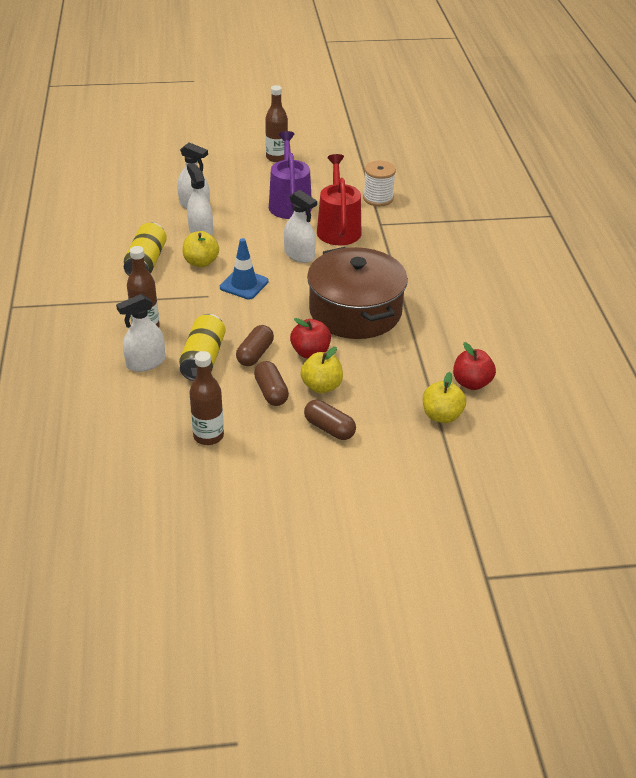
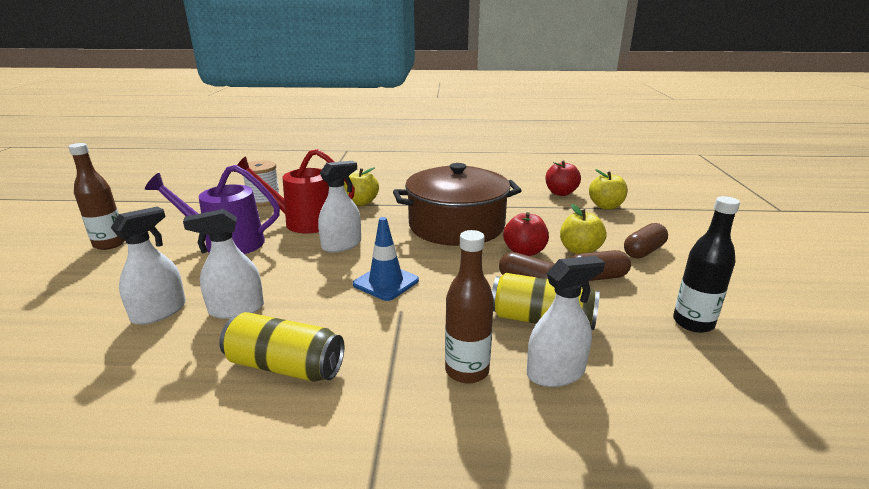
camera: 80 degrees left, 15 degrees down
white spray bottle [116,294,165,372] -> white spray bottle turned 90 degrees counterclockwise [527,256,605,387]
yellow apple [182,231,219,267] -> yellow apple moved to [344,167,379,206]
brown bottle [189,351,224,445] -> black bottle [673,196,740,333]

